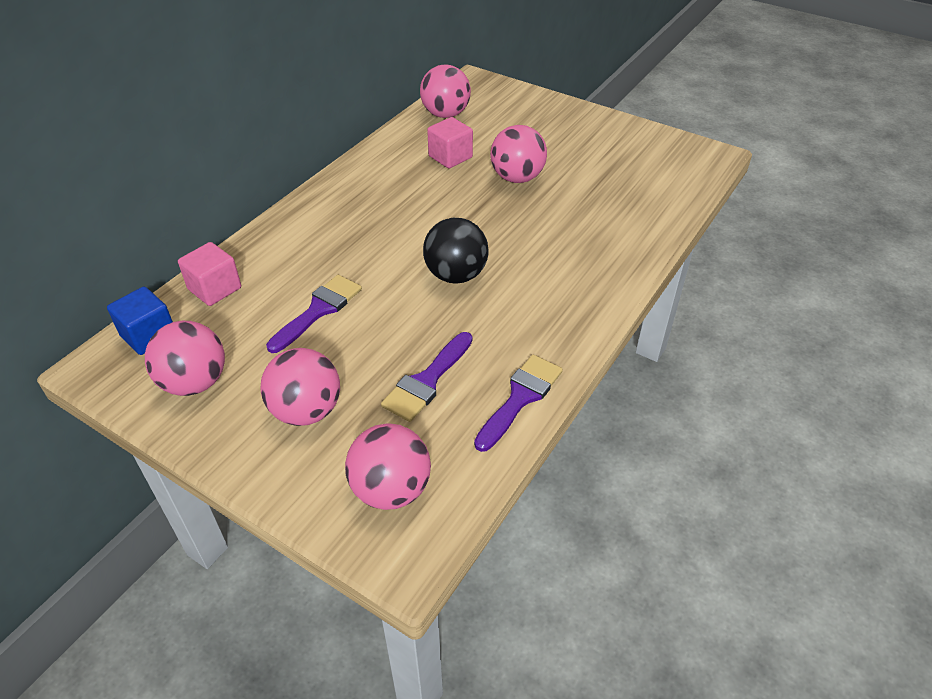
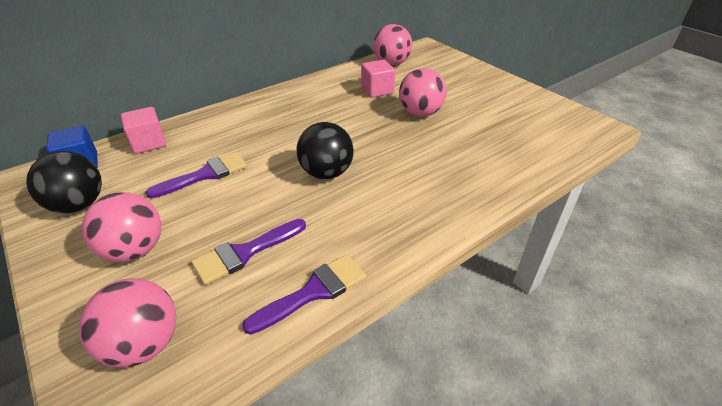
camera: 20 degrees right, 5 degrees down
pink ball [145,321,225,396] -> black ball [26,151,102,213]

